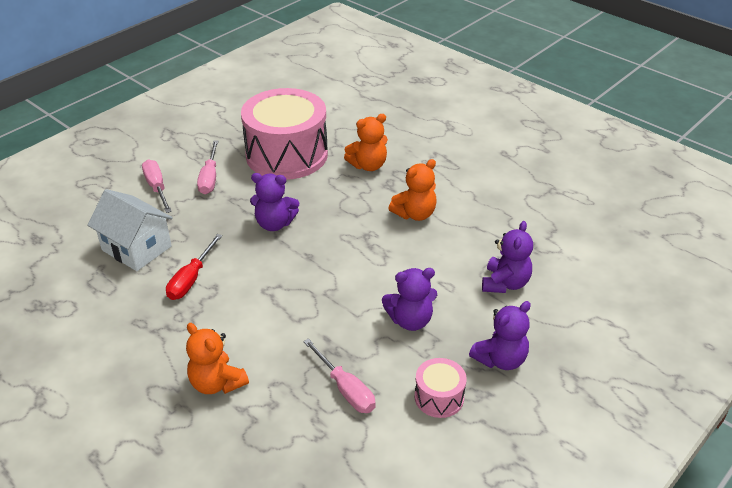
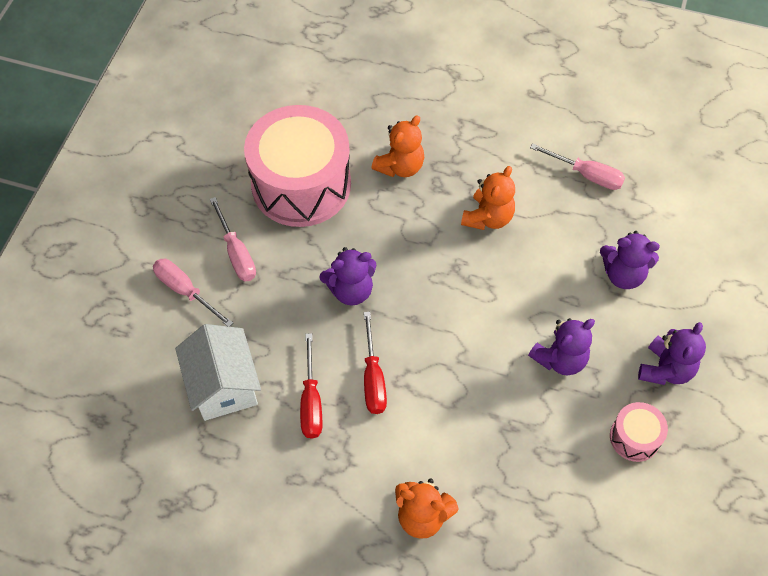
camera: 25 degrees left, 20 degrees up
white house [87,189,173,271] -> white house turned 60 degrees clockwise [175,324,261,421]
pink screwdriver [303,338,376,413] -> pink screwdriver moved to [530,143,625,190]
purple teddy bear [482,221,533,293] -> purple teddy bear turned 105 degrees clockwise [600,231,660,289]
none -> red screwdriver [364,312,387,414]

